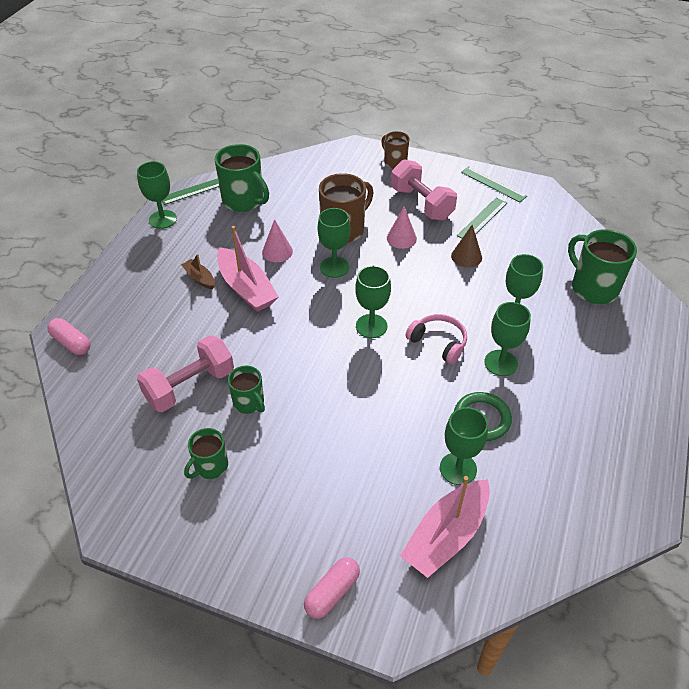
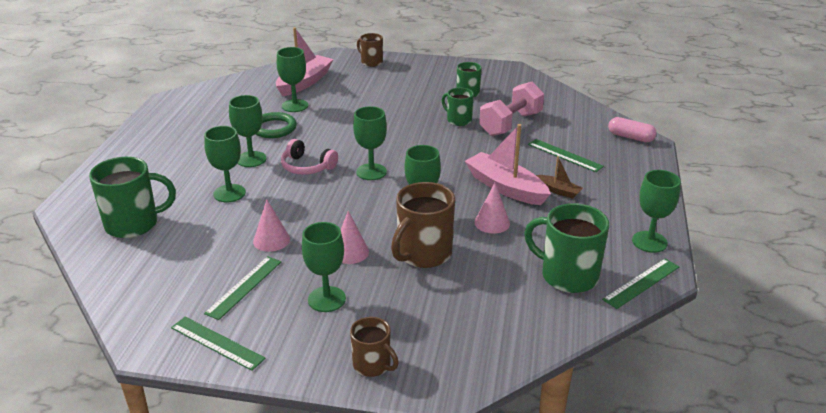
camera: 170 degrees right, 15 degrees down
pink capsule [304,557,360,619] -> brown mug [357,33,383,67]
pink dumbbell [391,159,457,220] -> green goblet [302,222,346,312]
brown cone [451,225,482,268] -> pink cone [253,199,290,252]
green mug [568,229,637,304] -> green mug turned 60 degrees counterclockwise [89,157,176,238]
none -> green ruler [528,139,604,172]

